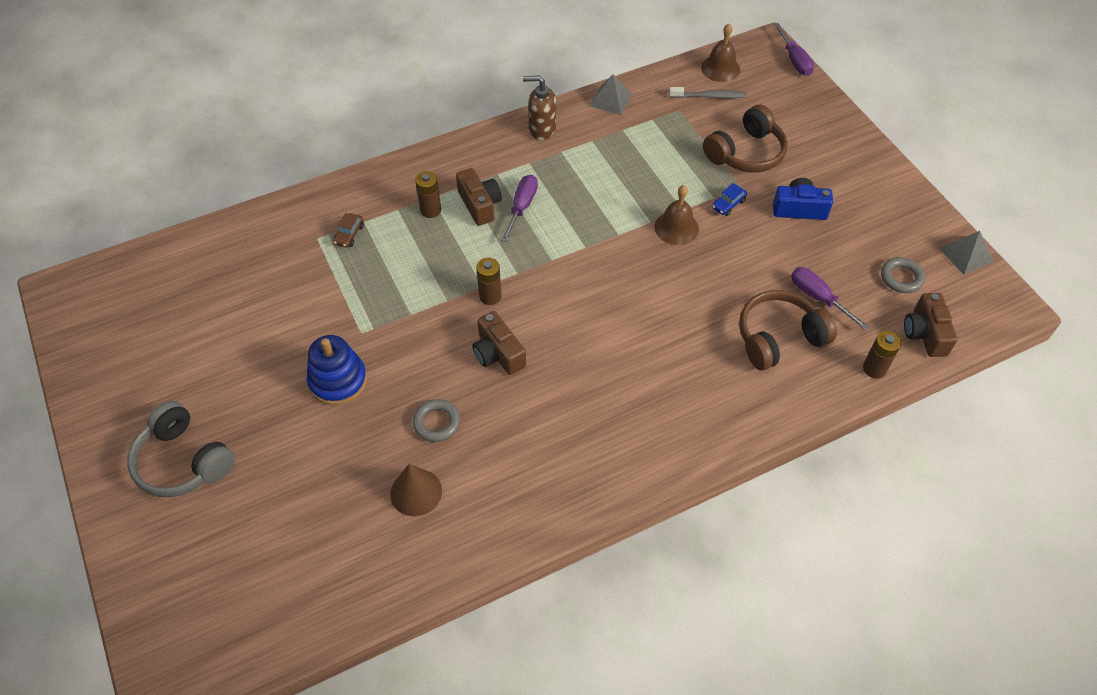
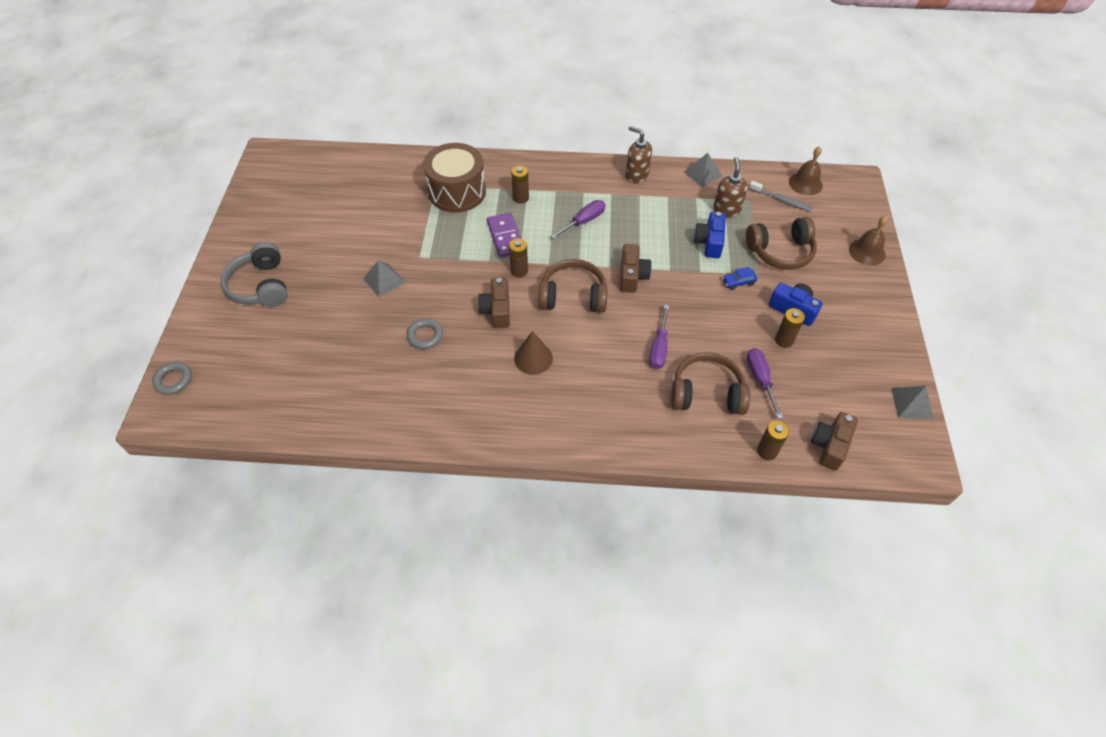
camera: 30 degrees right, 0 degrees up
blue stacking toy [307,335,367,405] -> grey pyramid [363,260,406,297]
brown car [333,213,364,248] -> brown drum [423,143,486,213]
brown cone [390,464,442,516] -> brown cone moved to [514,331,553,375]
brown camera [456,168,502,226] -> brown camera moved to [620,244,652,292]
brown bell [655,185,699,245] -> brown bell moved to [849,216,888,266]
purple screwdriver [774,23,814,76] -> purple screwdriver moved to [649,305,669,369]
grey ring [881,257,925,293] -> grey ring moved to [152,362,192,395]
none -> purple domino [487,213,521,258]
none -> brown headphones [538,259,608,313]
none -> blue camera [694,212,726,258]
none -> brown soap dispenser [713,157,748,217]
none -> brown battery [775,308,805,348]

